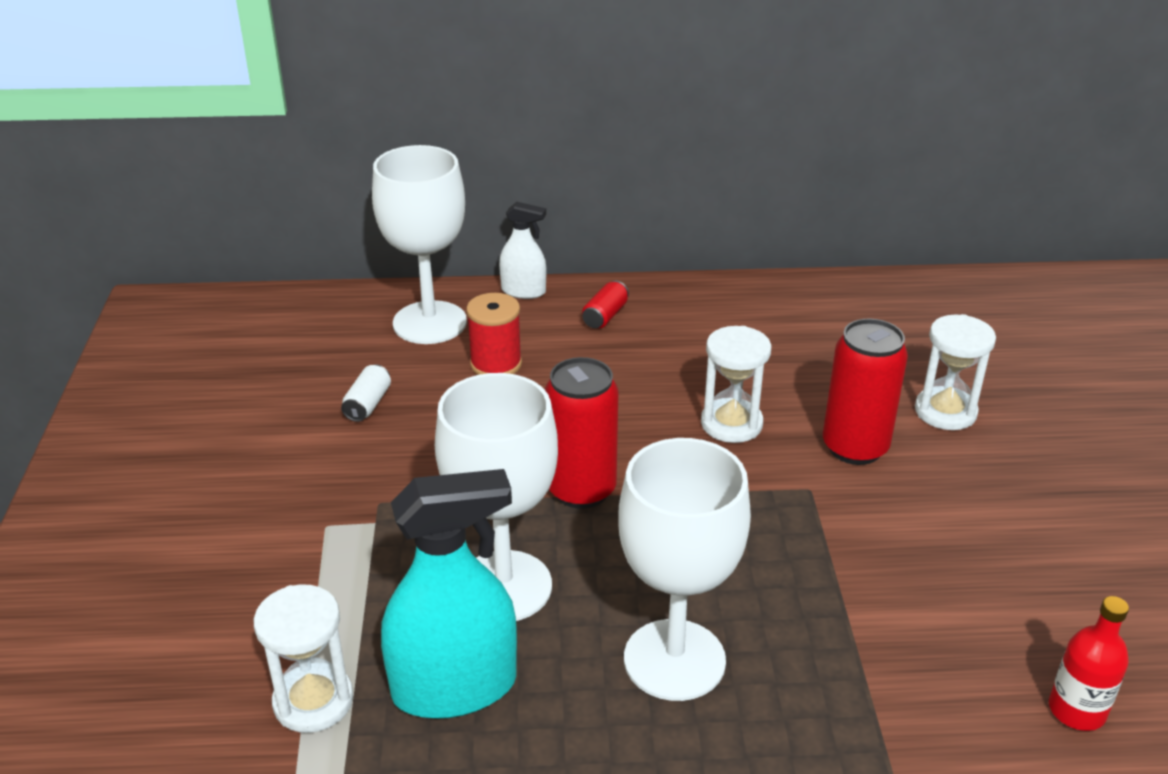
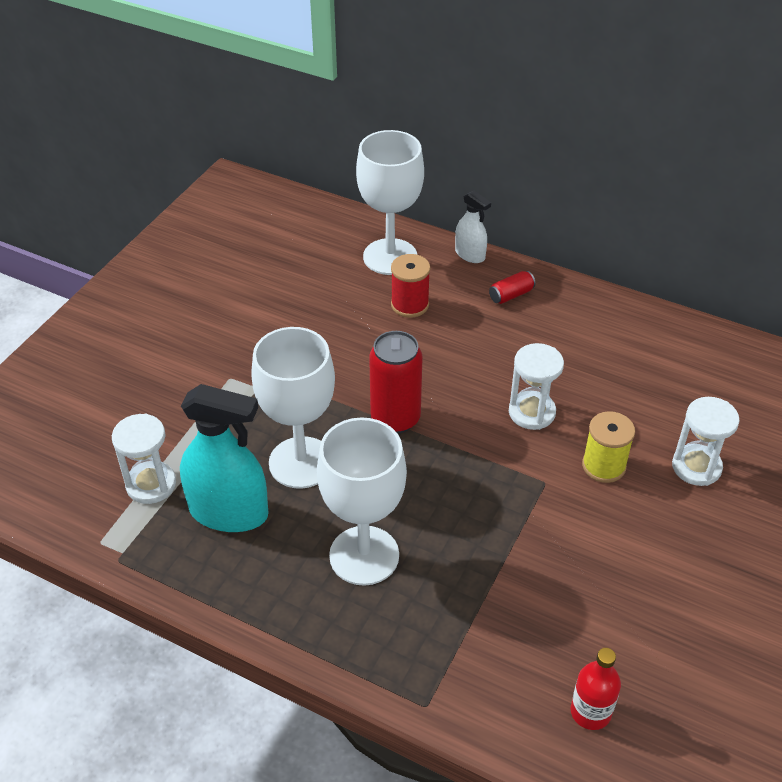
camera: 30 degrees right, 10 degrees up
white can [341,364,391,422] -> none
red can [823,319,908,465] -> yellow spool [582,411,635,483]

